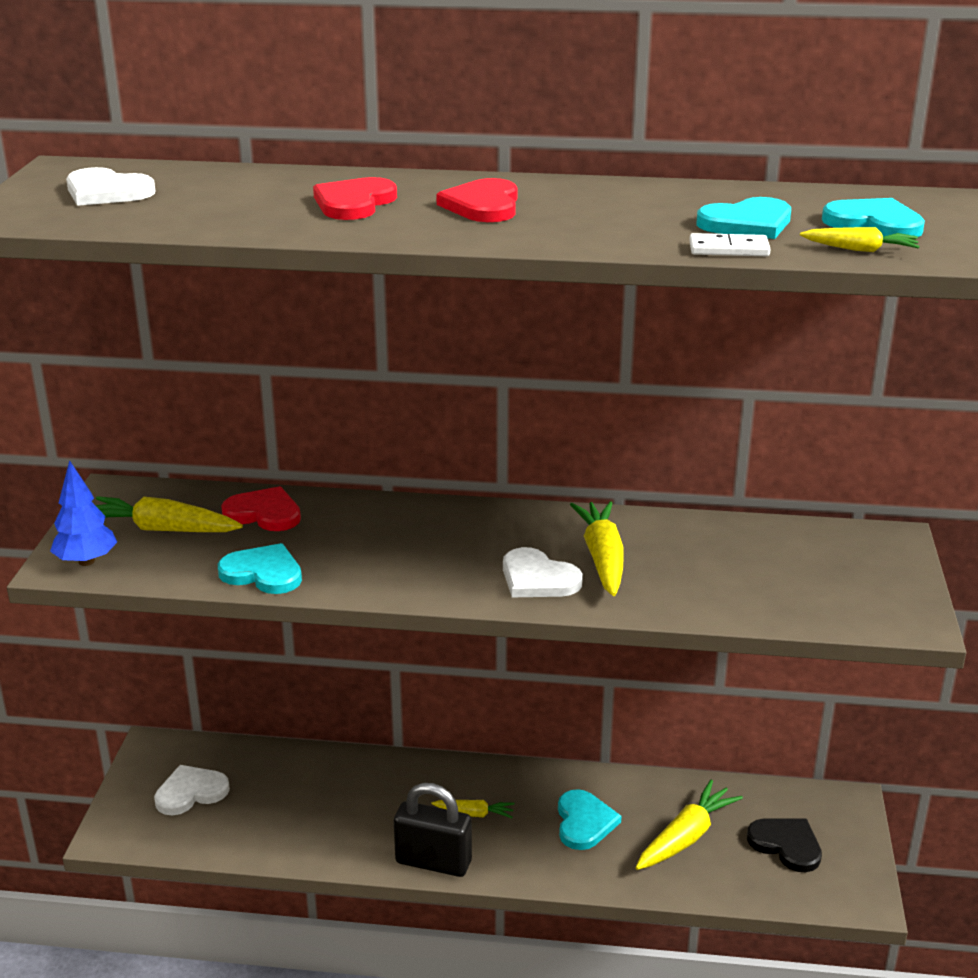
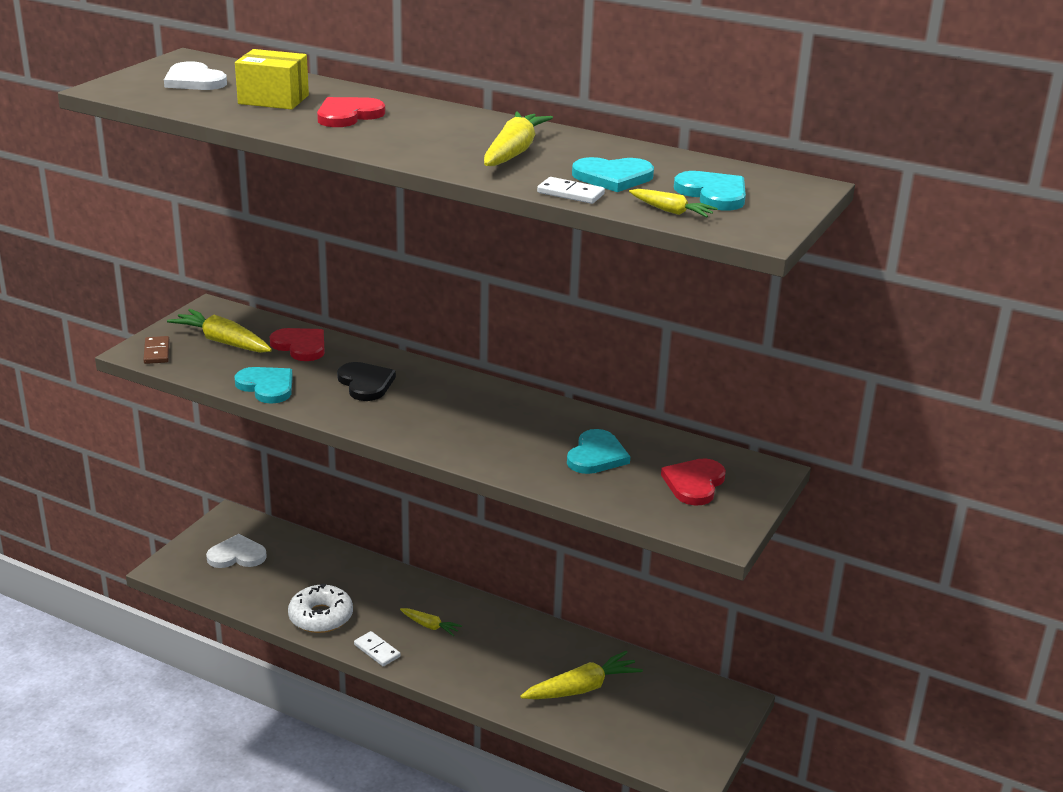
camera: 20 degrees right, 0 degrees up
blue tree [50,460,117,566] -> brown domino [143,336,170,364]
black padlock [394,783,472,877] -> white domino [354,631,400,666]
red heart [436,178,518,222] -> red heart moved to [661,458,726,506]
white heart [503,547,583,597] -> none
turquoise heart [558,789,621,850] -> turquoise heart moved to [567,429,630,474]
yellow carrot [570,501,624,596] -> yellow carrot moved to [484,112,553,166]
black heart [747,818,822,872] -> black heart moved to [337,362,396,401]
none -> yellow box [235,49,309,110]
none -> white donut [288,584,353,633]

